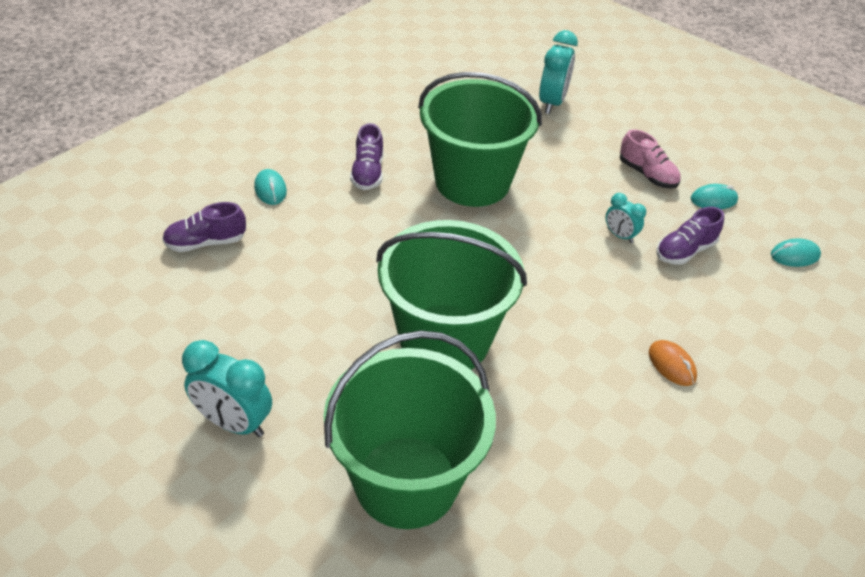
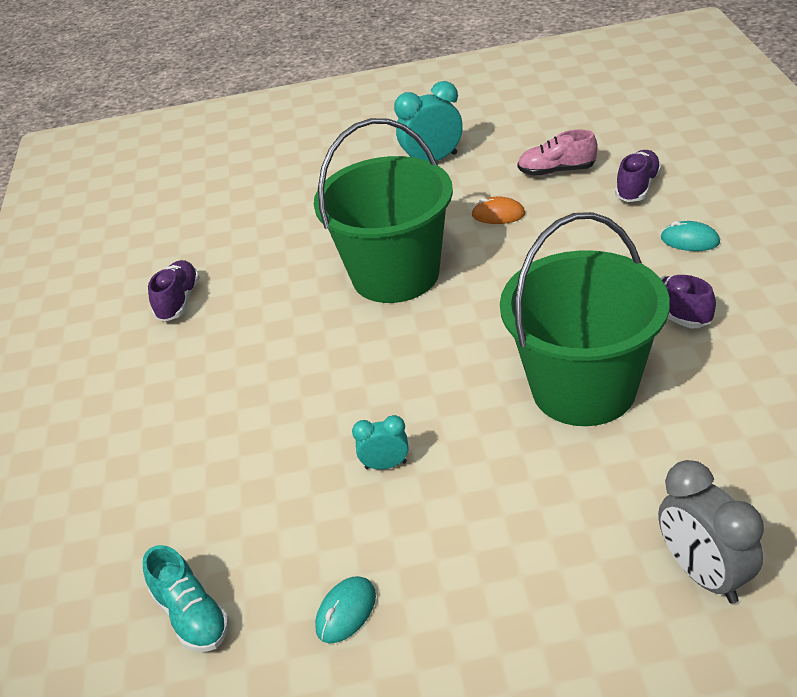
camera: 140 degrees right, 5 degrees down
green bucket [324,330,496,529] -> none
turquoise clock [539,30,578,114] -> grey clock [658,460,764,604]
pink shoe [620,129,681,189] -> pink shoe moved to [517,129,597,176]
orange mouse [649,340,697,386] -> orange mouse moved to [471,197,525,224]
purple shoe [657,207,724,265] -> purple shoe moved to [148,260,200,322]
turquoise mouse [771,238,821,267] -> turquoise shoe [143,545,229,652]

